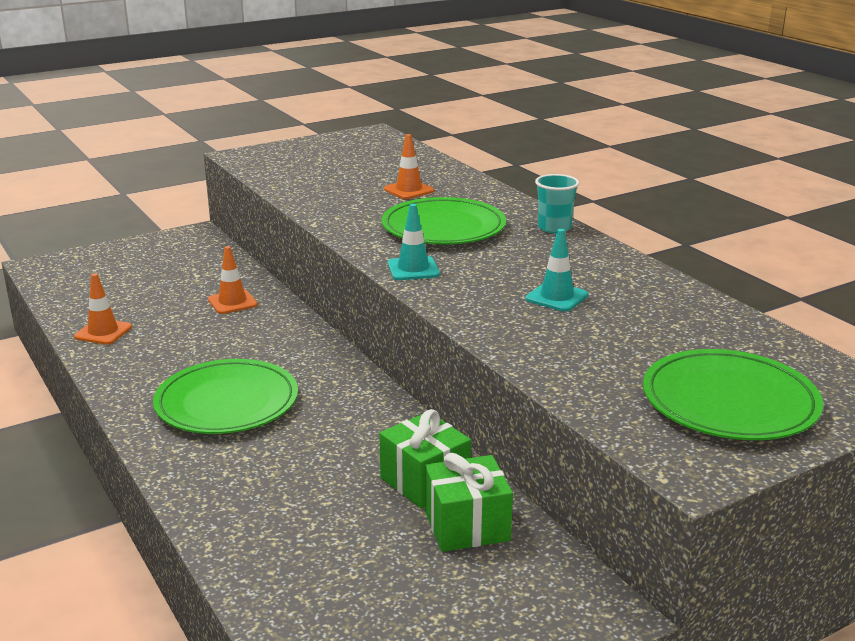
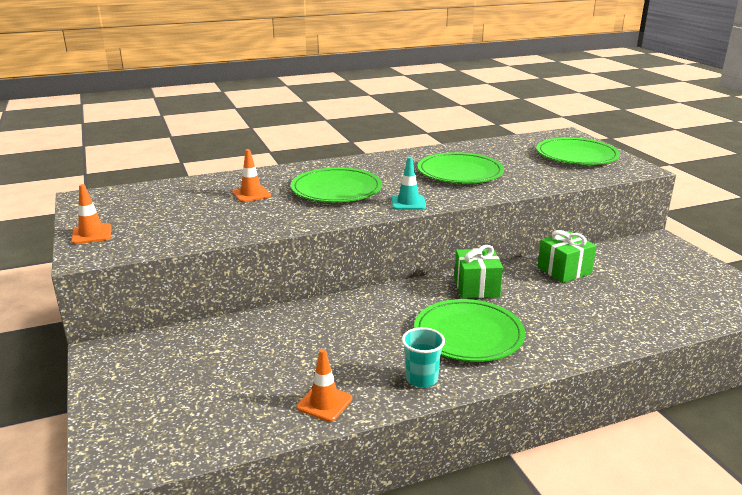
camera: 80 degrees left, 0 degrees up
orange traffic cone [208,246,258,314] -> orange traffic cone moved to [71,184,111,244]
green gift [425,453,513,552] -> green gift moved to [454,245,503,299]
turquoise traffic cone [525,229,588,312] -> green plate [418,152,504,183]
turquoise cup [535,174,579,233] -> turquoise cup moved to [402,327,445,388]

